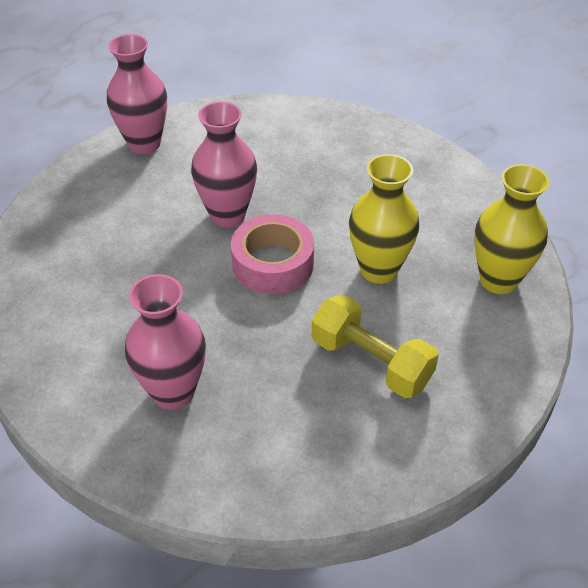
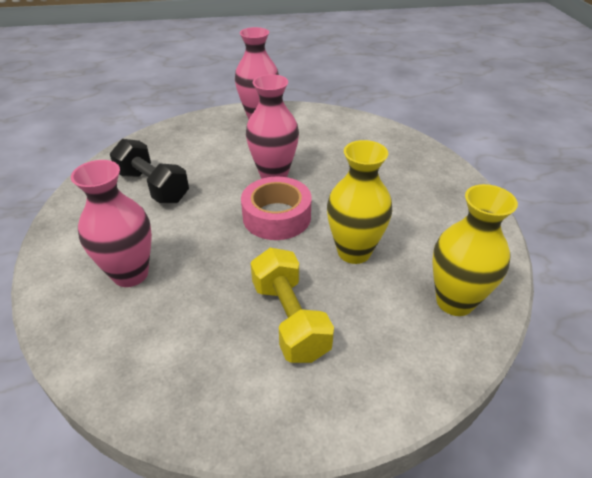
camera: 30 degrees right, 5 degrees down
none -> black dumbbell [110,139,189,203]

